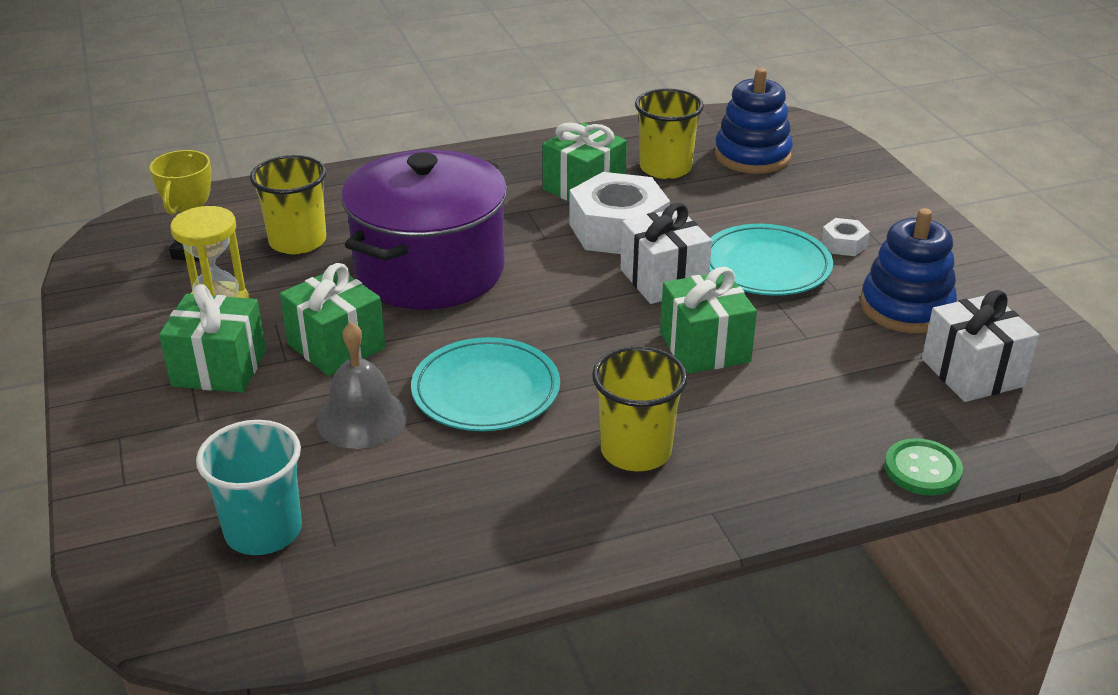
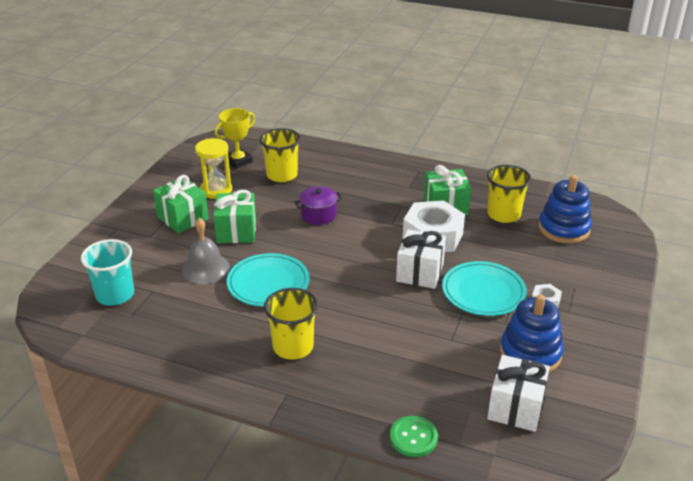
camera: 40 degrees right, 0 degrees up
purple pot [341,149,507,310] -> purple pot [295,186,343,225], size x0.42
green gift [660,267,757,374] -> none

